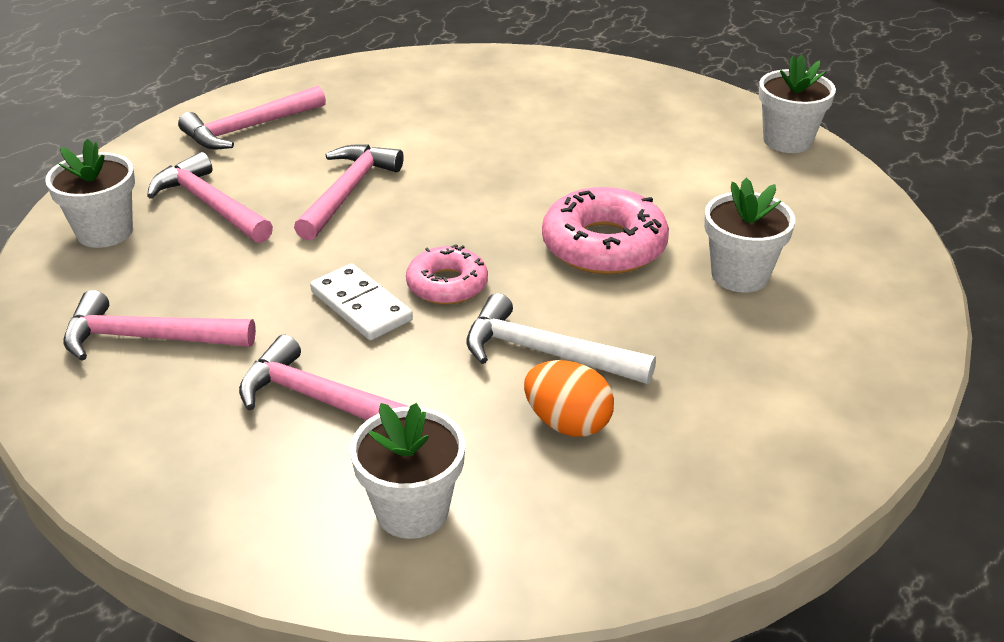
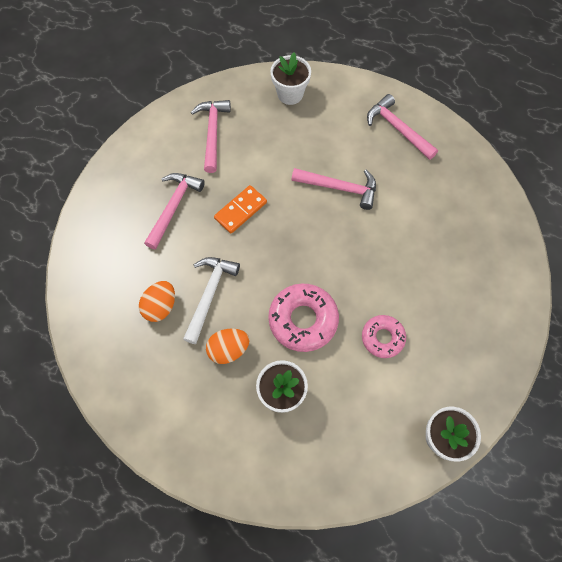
camera: 85 degrees right, 30 degrees up
pink hammer [147,152,273,243] -> none
white domino [310,264,413,340] -> orange domino [214,185,267,234]
white flower pot [350,403,465,539] -> none
pink donut [406,244,488,304] -> pink donut moved to [362,315,406,358]
none -> orange egg [206,329,249,364]

